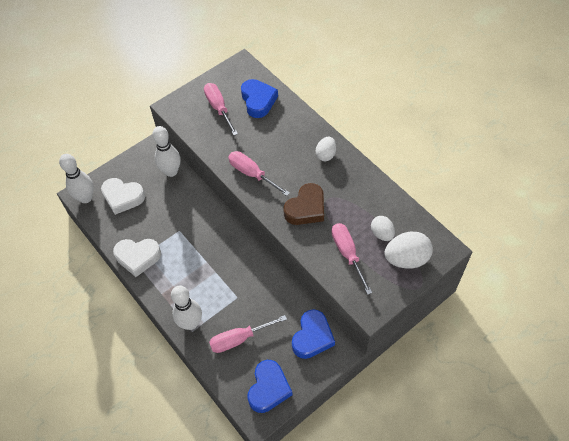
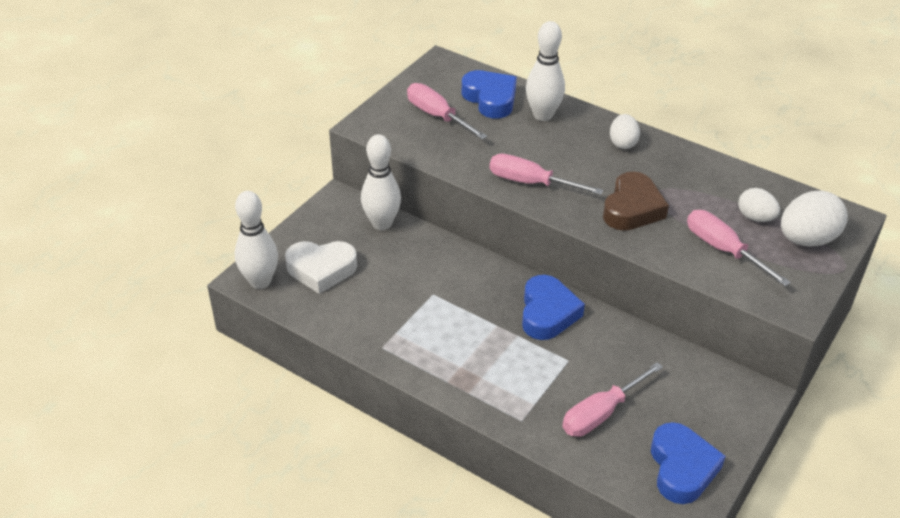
camera: 20 degrees left, 15 degrees down
white heart [113,239,161,277] -> none
white bowling pin [171,286,202,330] -> white bowling pin moved to [526,21,565,121]
blue heart [292,309,335,359] -> blue heart moved to [522,275,585,340]

